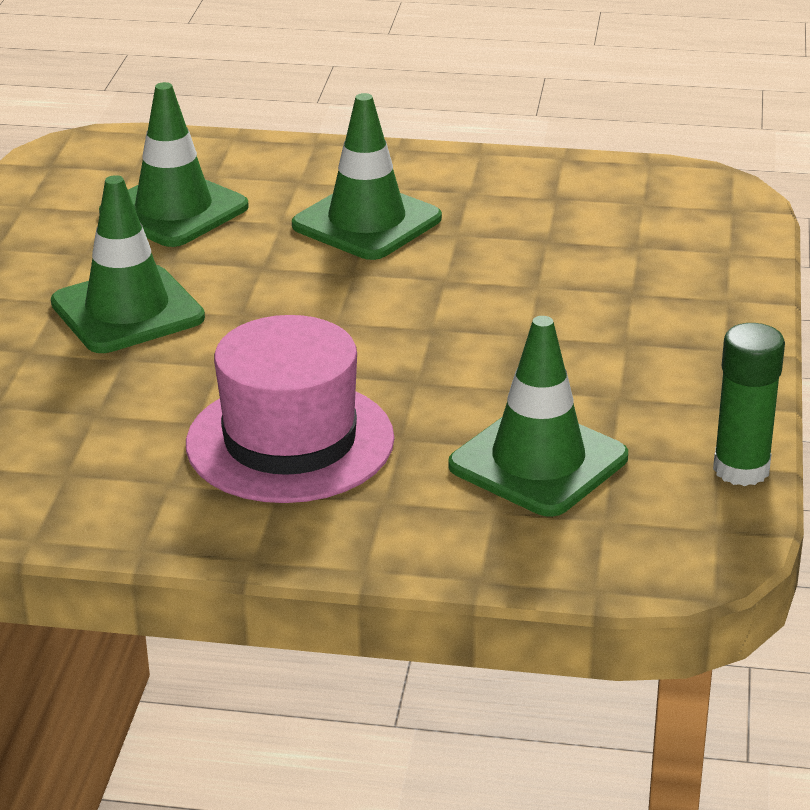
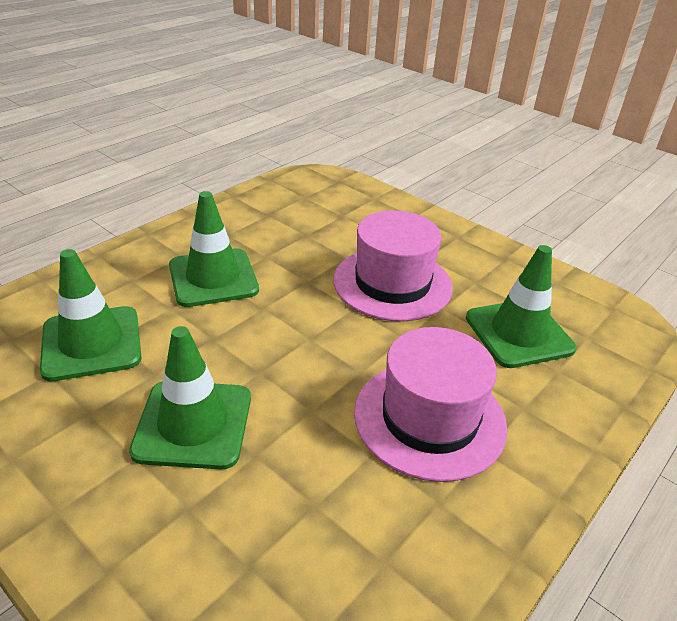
camera: 60 degrees left, 5 degrees up
green glue stick [713,323,785,486] -> none
none -> pink hat [333,210,453,321]

